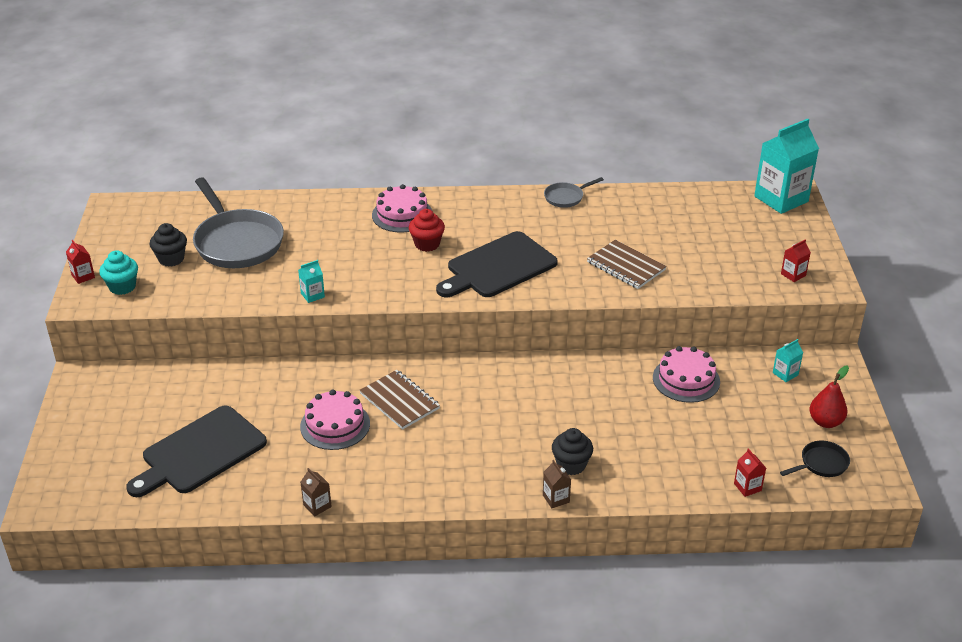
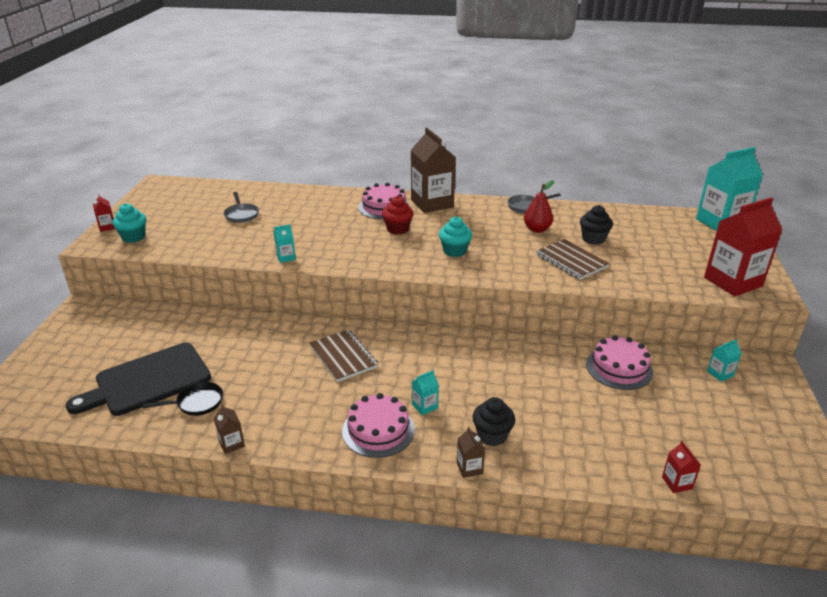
camera: 10 degrees right, 5 degrees down
black cupcake [150,223,187,267] -> black cupcake moved to [580,205,613,245]
grey pan [193,177,284,268] -> grey pan [224,192,259,223], size x0.46
pink cake [300,389,370,450] -> pink cake moved to [342,393,415,458]
black cutting board [436,231,558,297] -> turquoise cupcake [439,217,472,257]
black pan [780,441,850,477] -> black pan moved to [143,382,223,416]
red carton [781,239,811,282] -> red carton [704,197,782,296], size x2.33
red pear [810,366,849,428] -> red pear moved to [524,180,554,233]
none -> brown carton [411,128,456,213]
none -> turquoise carton [412,370,439,415]

